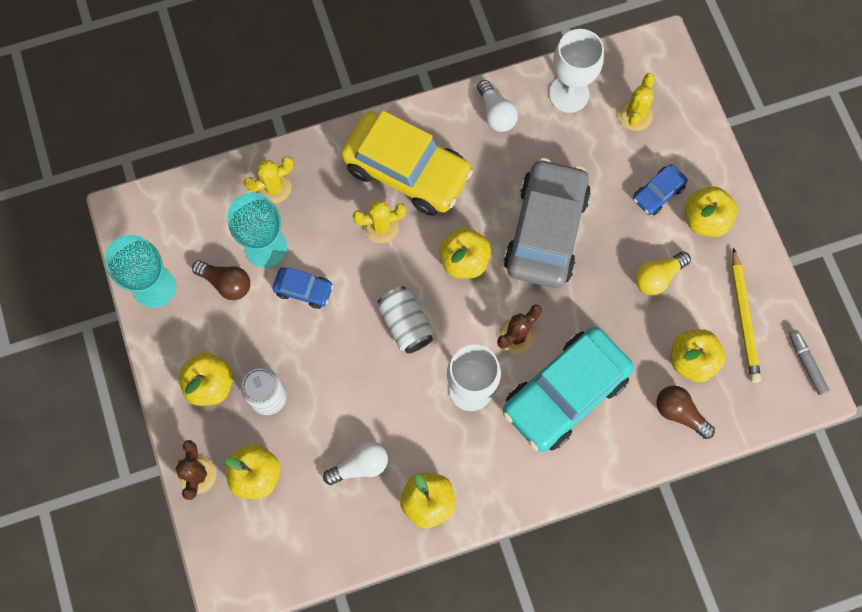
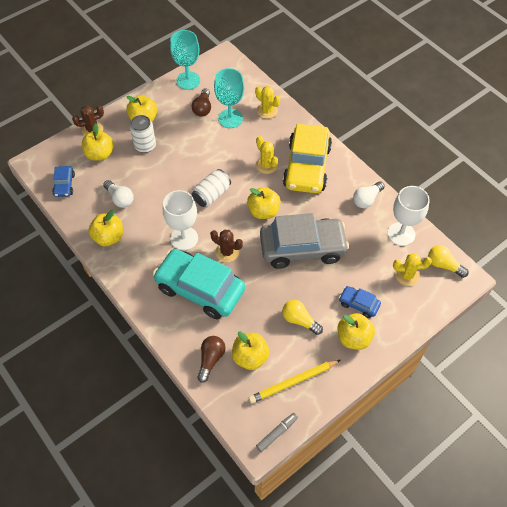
camera: 70 degrees right, 15 degrees down
blue car [272,267,334,309] -> blue car moved to [52,166,75,197]
none -> yellow light bulb [428,245,469,278]

